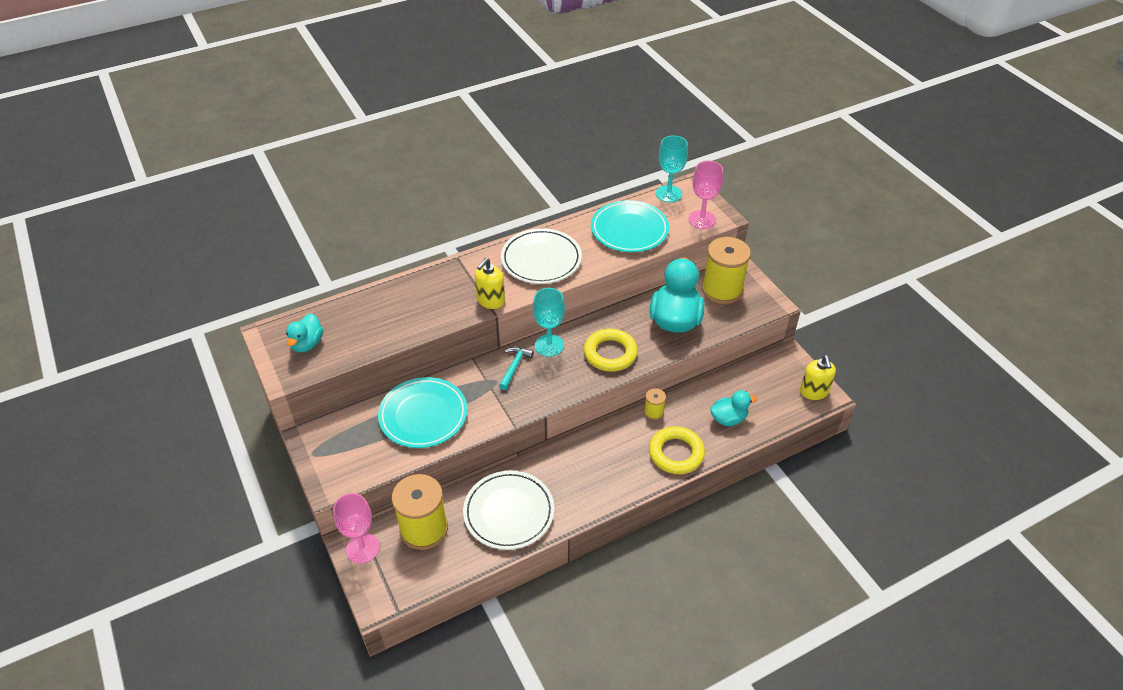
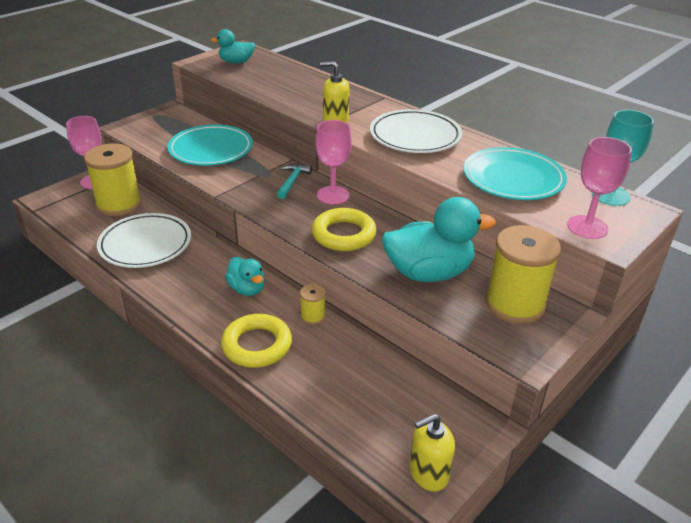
camera: 70 degrees right, 10 degrees down
turquoise hammer [499,347,534,390] -> turquoise hammer turned 75 degrees counterclockwise [277,164,312,199]
turquoise goblet [533,288,565,357] -> pink goblet [315,120,352,204]
turquoise duck [710,390,757,426] -> turquoise duck moved to [225,257,264,296]

